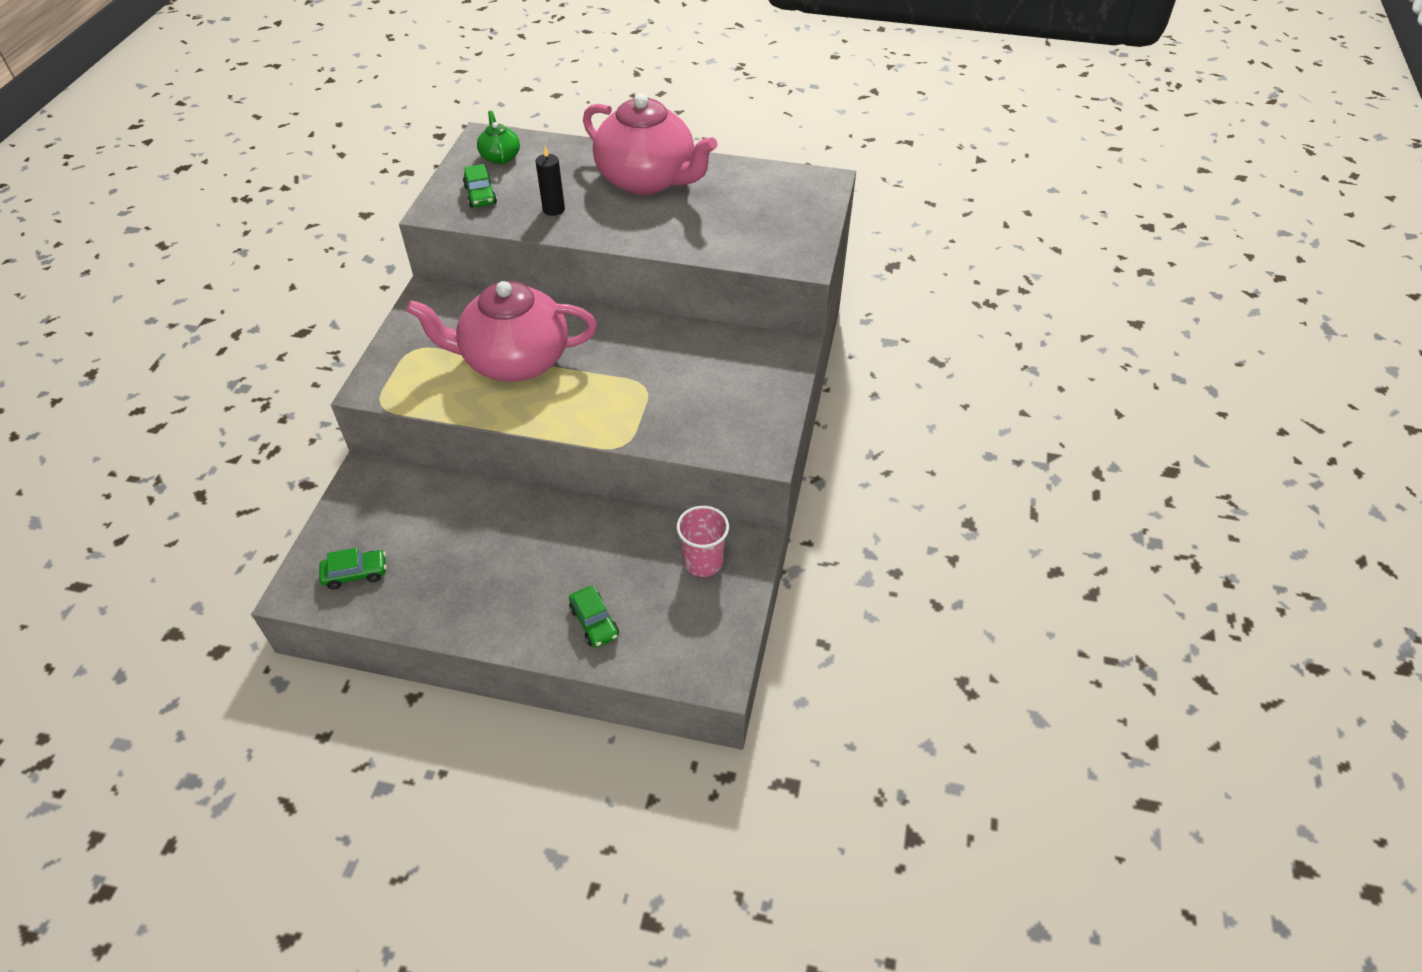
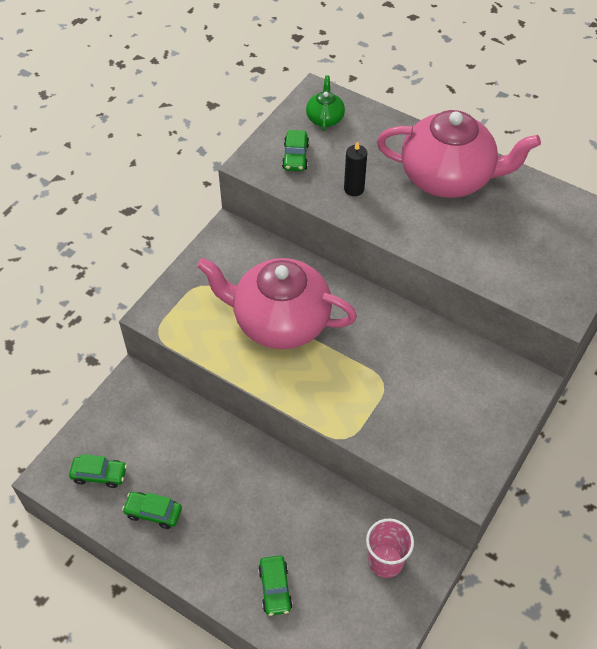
camera: 20 degrees right, 5 degrees up
pink teapot [583,93,718,195] -> pink teapot turned 45 degrees counterclockwise [377,110,541,198]
none -> green car [122,492,182,529]

